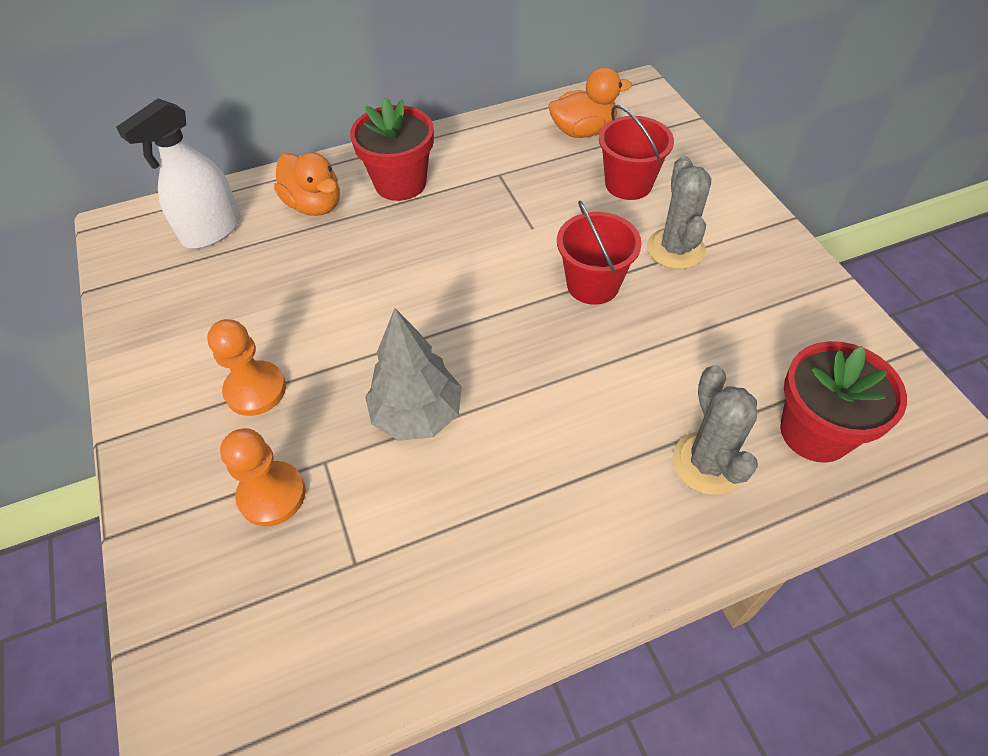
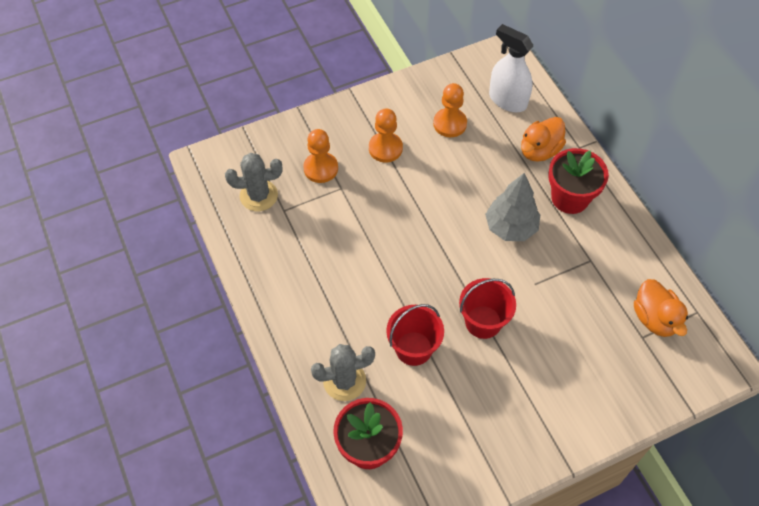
camera: 85 degrees right, 5 degrees up
grey tree [365,308,462,441] -> grey tree moved to [485,173,540,241]
red bucket [599,105,674,200] -> red bucket moved to [386,304,444,366]
grey cactus [647,156,711,269] -> grey cactus moved to [225,153,282,211]
none -> orange pawn [433,83,467,137]

